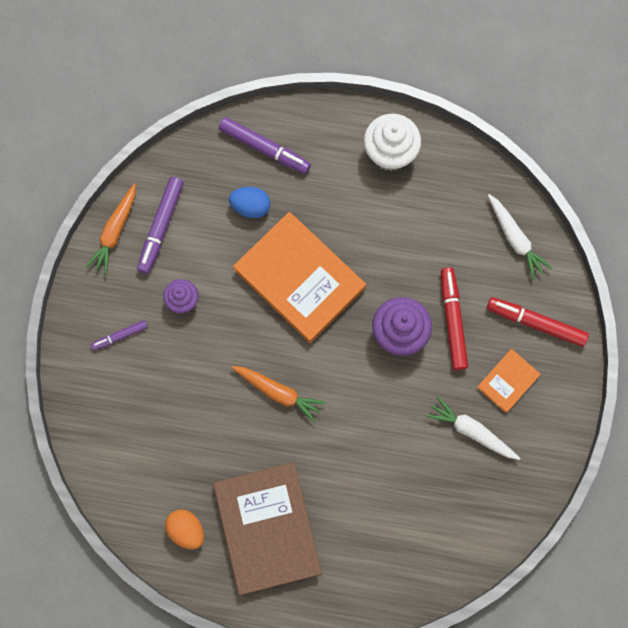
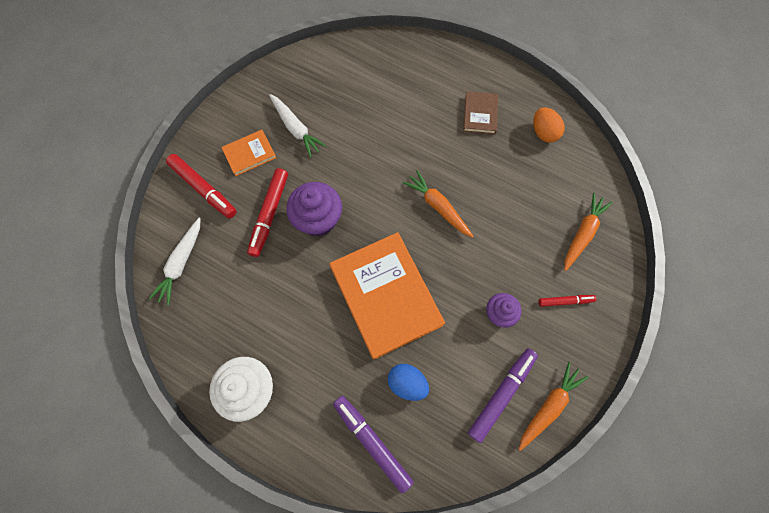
camera: 160 degrees left, 5 degrees down
purple marker [91,320,148,350] -> red marker [539,295,596,307]
brown book [213,462,322,595] -> brown book [463,91,498,134], size x0.47
white carrot [488,194,552,280] -> white carrot turned 150 degrees counterclockwise [149,218,201,305]
none -> orange carrot [564,193,613,271]

